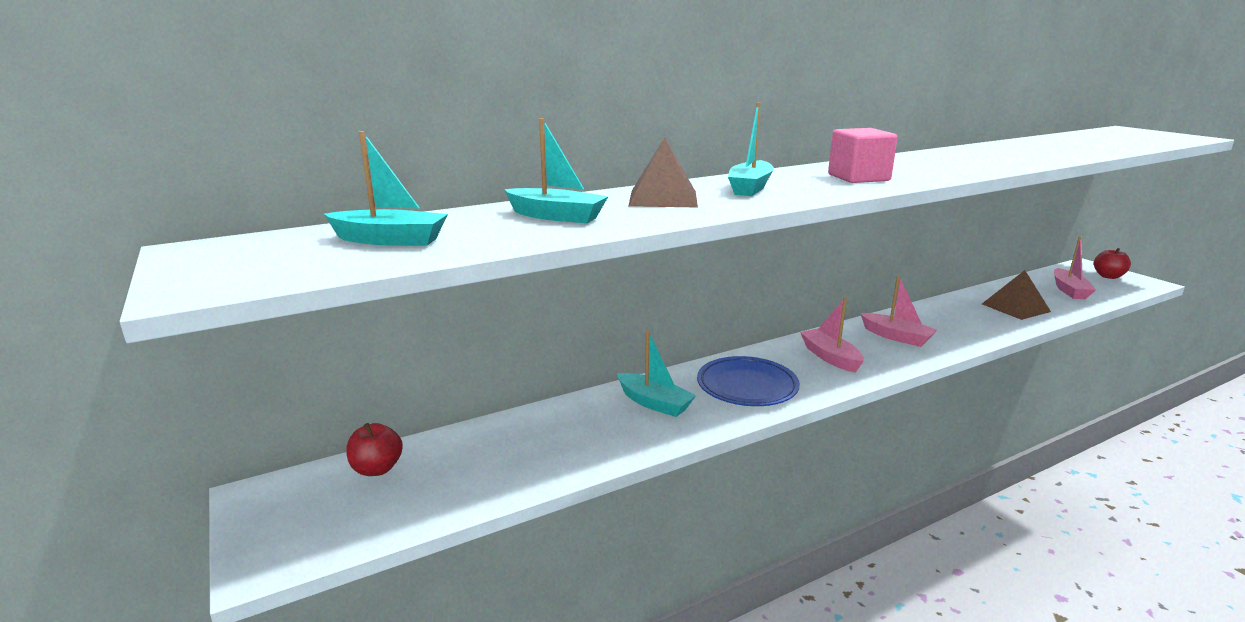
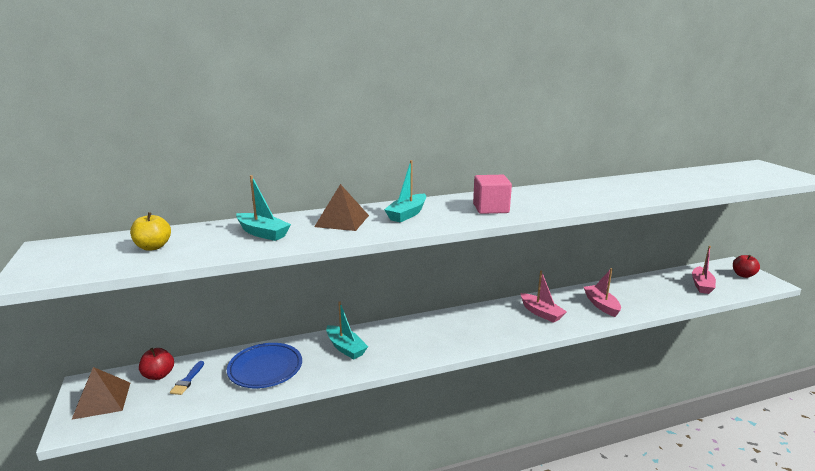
camera: 10 degrees right, 0 degrees up
turquoise boat [324,131,448,246] -> yellow apple [130,212,171,251]
blue plate [697,356,800,406] -> blue plate moved to [227,343,302,388]
pink boat [800,298,864,373] -> pink boat moved to [584,268,621,317]
brown pyramid [982,270,1051,320] -> brown pyramid moved to [72,367,130,420]
none -> blue brush [170,361,204,395]

